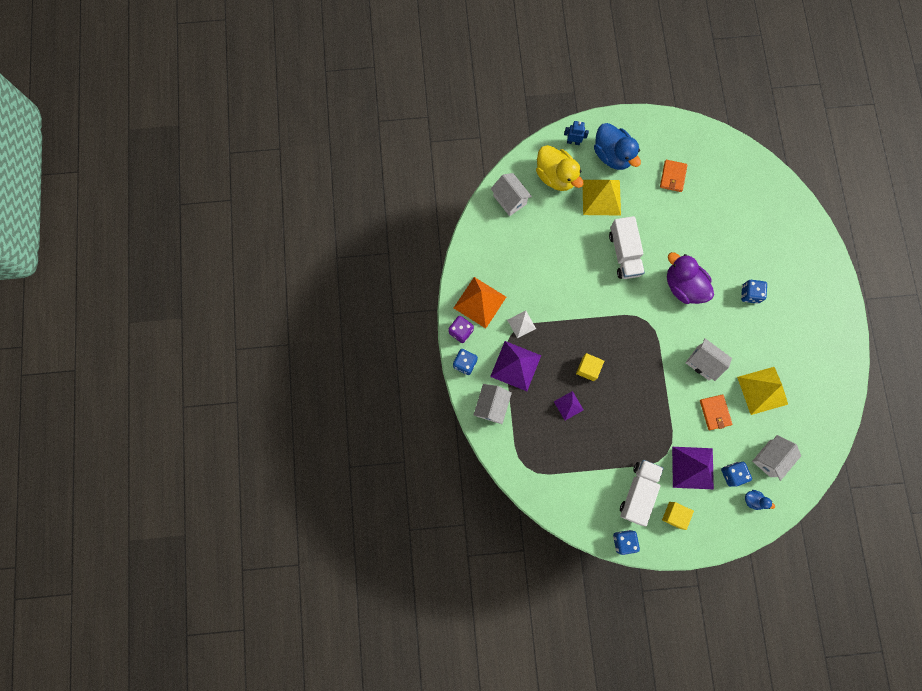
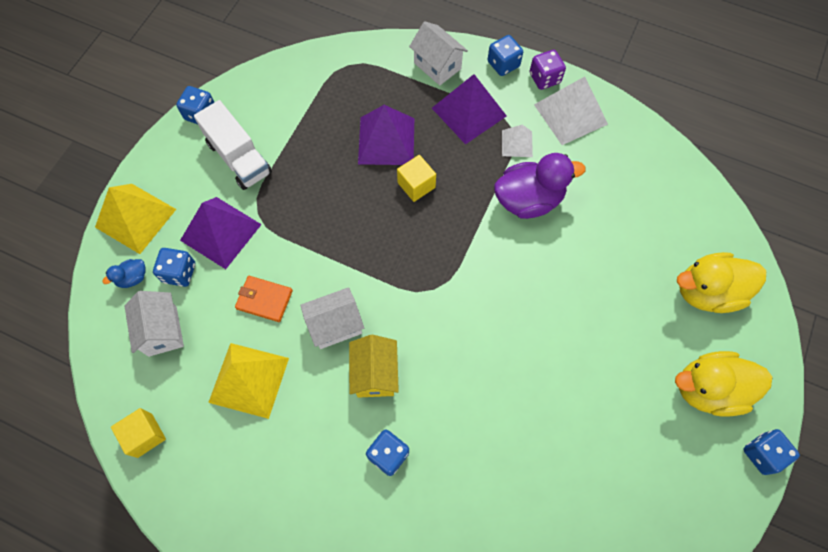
camera: 120 degrees right, 10 degrees down
orange pyramid [454,277,506,328] -> white pyramid [534,77,608,145]
white house [491,173,532,216] -> none
purple pyramid [554,391,583,420] -> purple pyramid [358,105,414,165], size x1.81
blue robot [564,121,589,145] -> none
yellow pyramid [583,180,621,216] -> yellow pyramid moved to [95,184,176,254]
blue duck [594,123,641,170] -> yellow duck [675,351,772,416]
white truck [609,216,645,279] -> none
orange wallet [660,160,687,192] -> none
yellow cube [662,502,694,530] -> yellow cube moved to [111,408,166,458]
purple duck [667,252,714,304] -> purple duck moved to [494,153,586,219]
none -> yellow house [349,335,399,398]
none -> blue dice [743,429,800,475]

